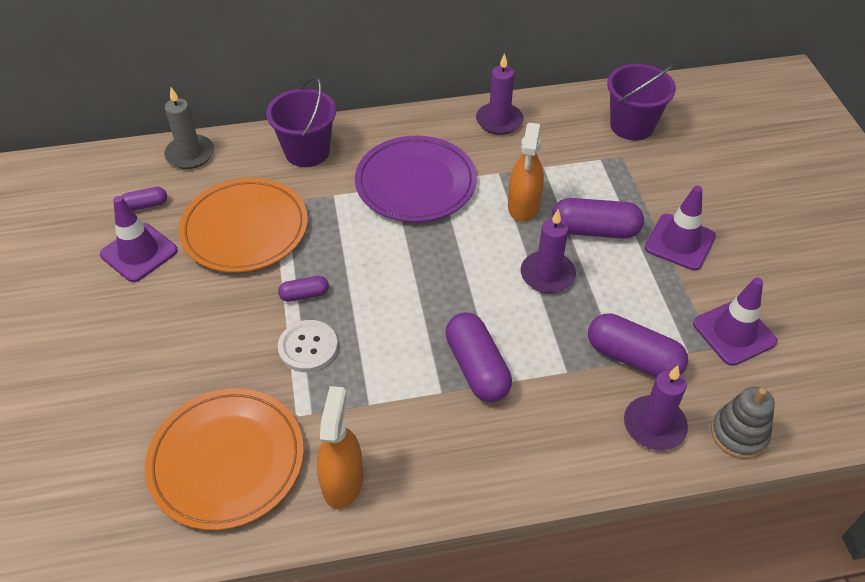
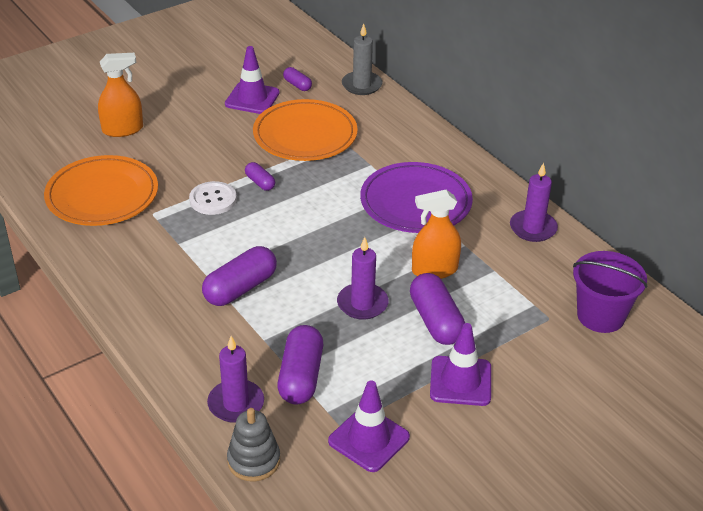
camera: 65 degrees right, 10 degrees down
purple bucket [266,77,336,167] -> none
orange spray bottle [317,386,363,509] -> orange spray bottle moved to [98,53,143,137]

